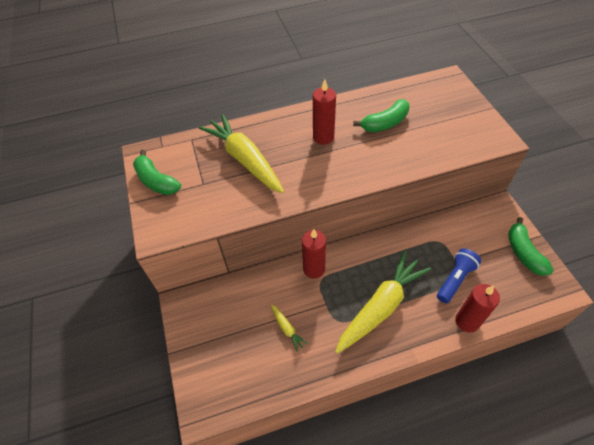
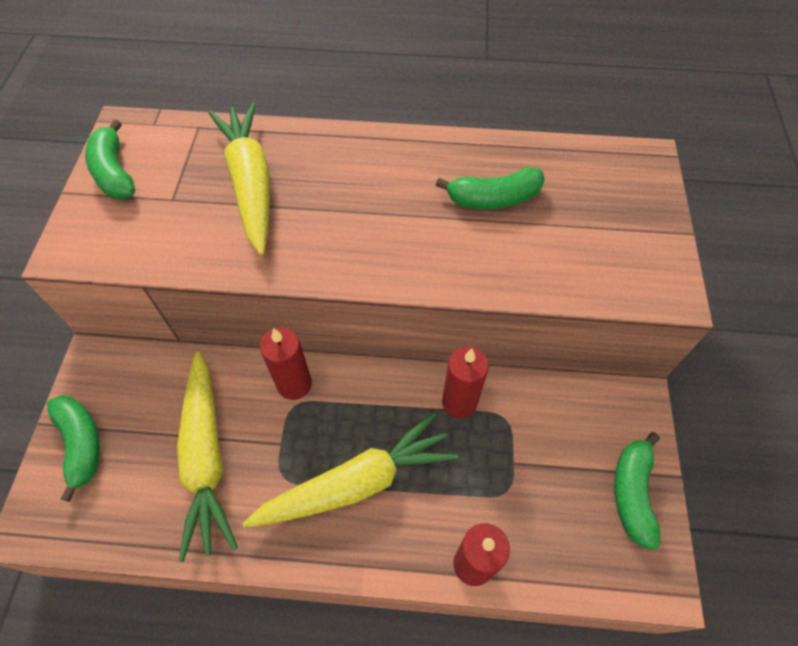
camera: 20 degrees right, 5 degrees up
yellow carrot [271,305,308,352] -> yellow carrot [177,352,238,562], size x2.42
red candle [313,79,336,145] -> red candle moved to [442,346,489,418]
blue flashlight [437,248,481,303] -> none
none -> green banana [47,395,100,502]

